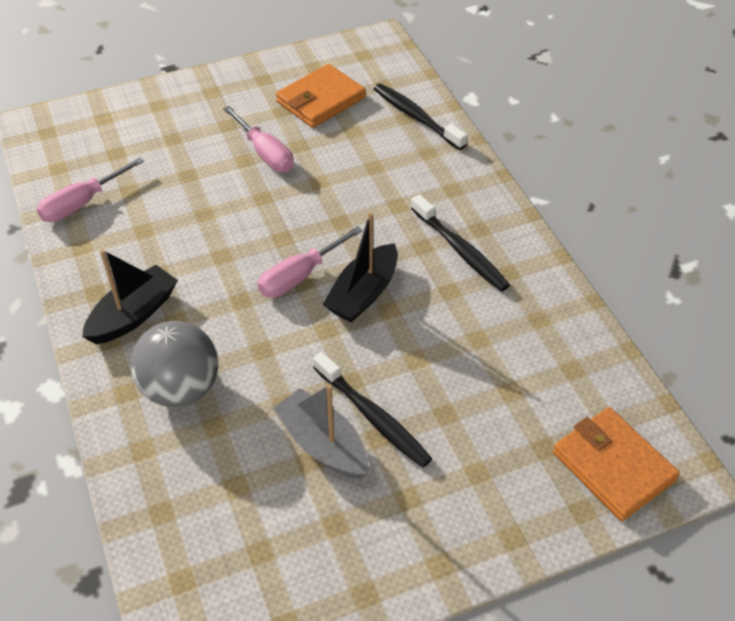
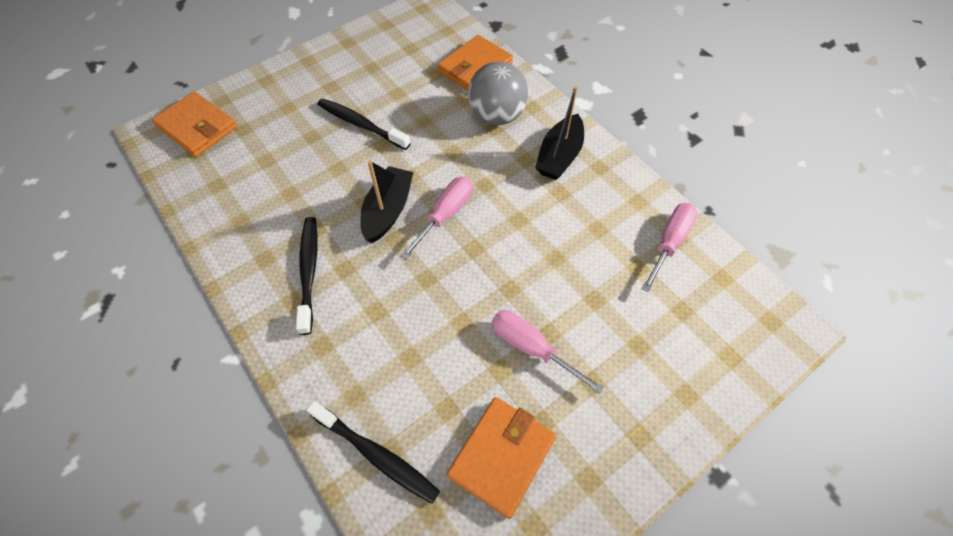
camera: 165 degrees right, 10 degrees up
grey boat [273,384,369,479] -> none
black toothbrush [411,194,510,291] -> black toothbrush turned 45 degrees clockwise [296,217,317,335]
none -> orange wallet [438,35,513,91]

